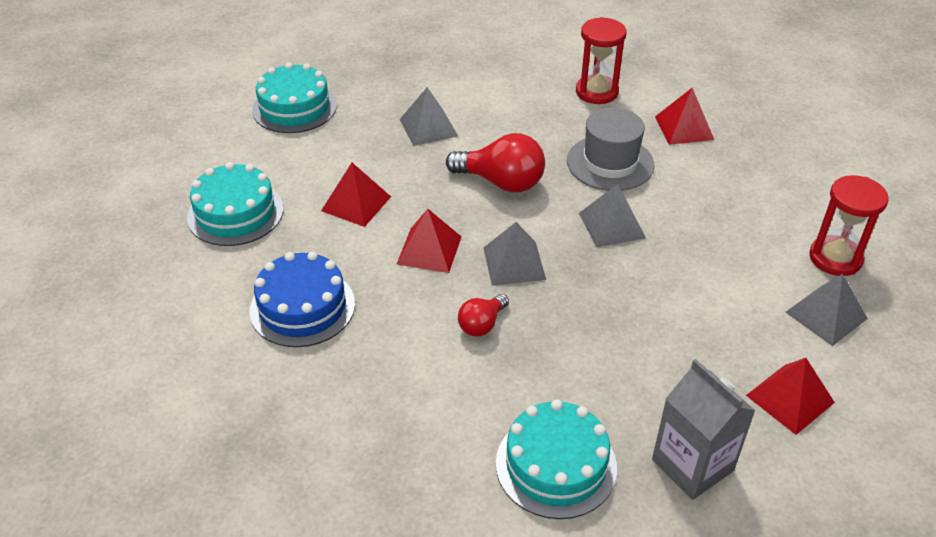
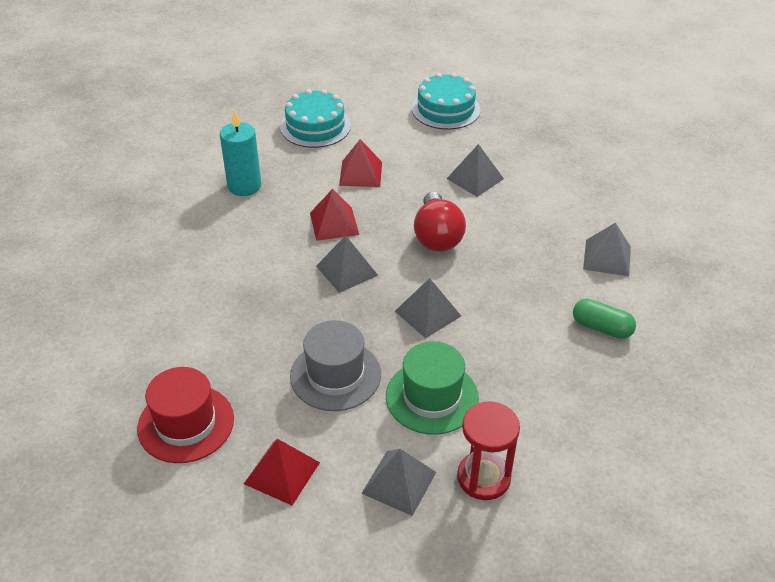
camera: 65 degrees right, 0 degrees up
blue cake [250,251,355,347] -> turquoise candle [220,110,261,196]
red light bulb [458,294,509,337] -> none
turquoise cake [496,400,617,519] -> none
grey hat [567,108,655,191] -> grey hat moved to [290,320,381,411]
red hourglass [576,17,626,104] -> grey pyramid [583,222,631,276]
grey carton [652,359,756,500] -> red hat [137,367,234,463]
red pyramid [655,88,714,145] -> green capsule [573,299,636,339]
none -> green hat [386,341,479,435]

